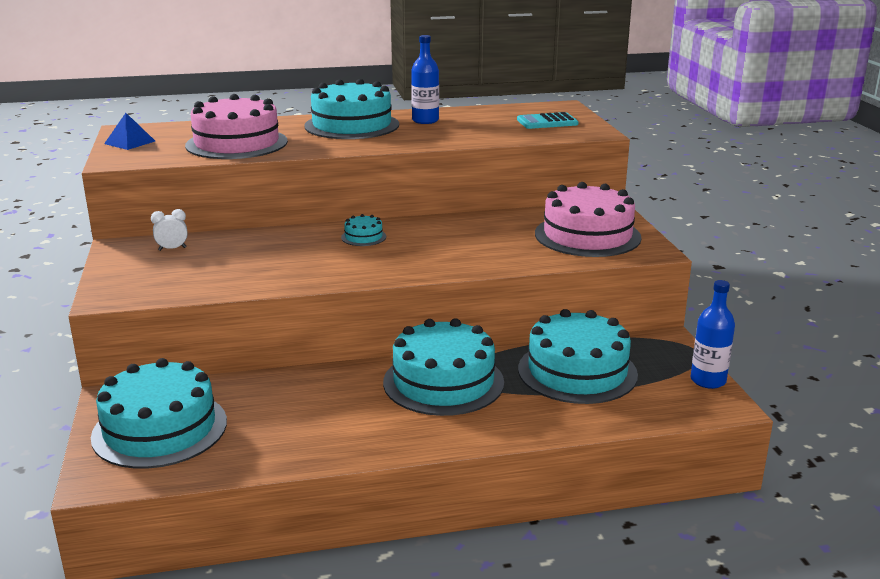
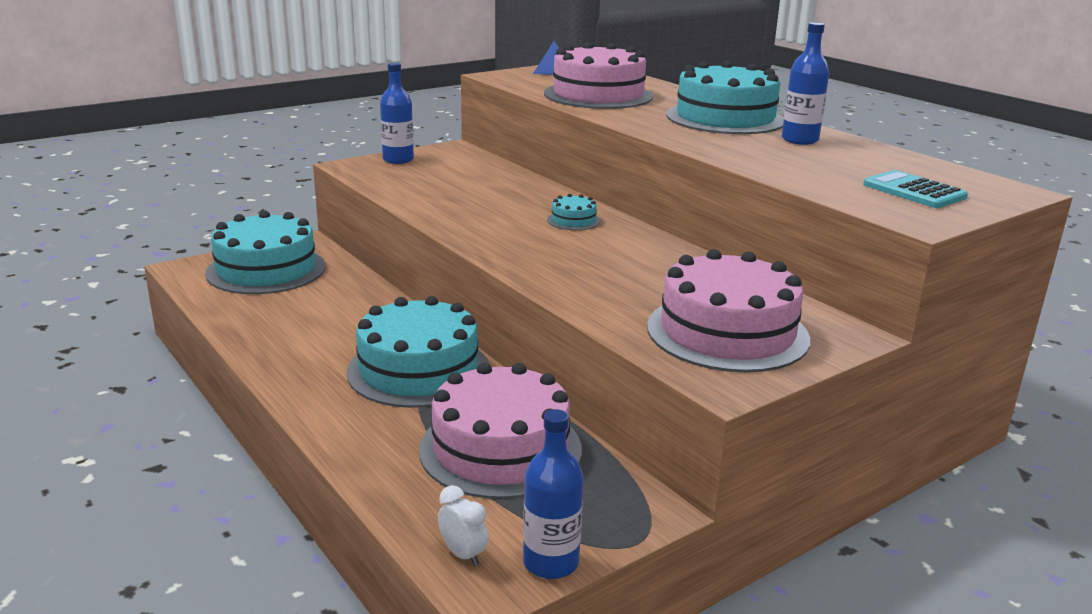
camera: 65 degrees right, 0 degrees up
white clock [151,209,188,251] -> white clock moved to [438,485,488,566]
turquoise cake [518,309,638,404] -> pink cake [419,363,582,499]
none -> blue bottle [380,62,414,164]

